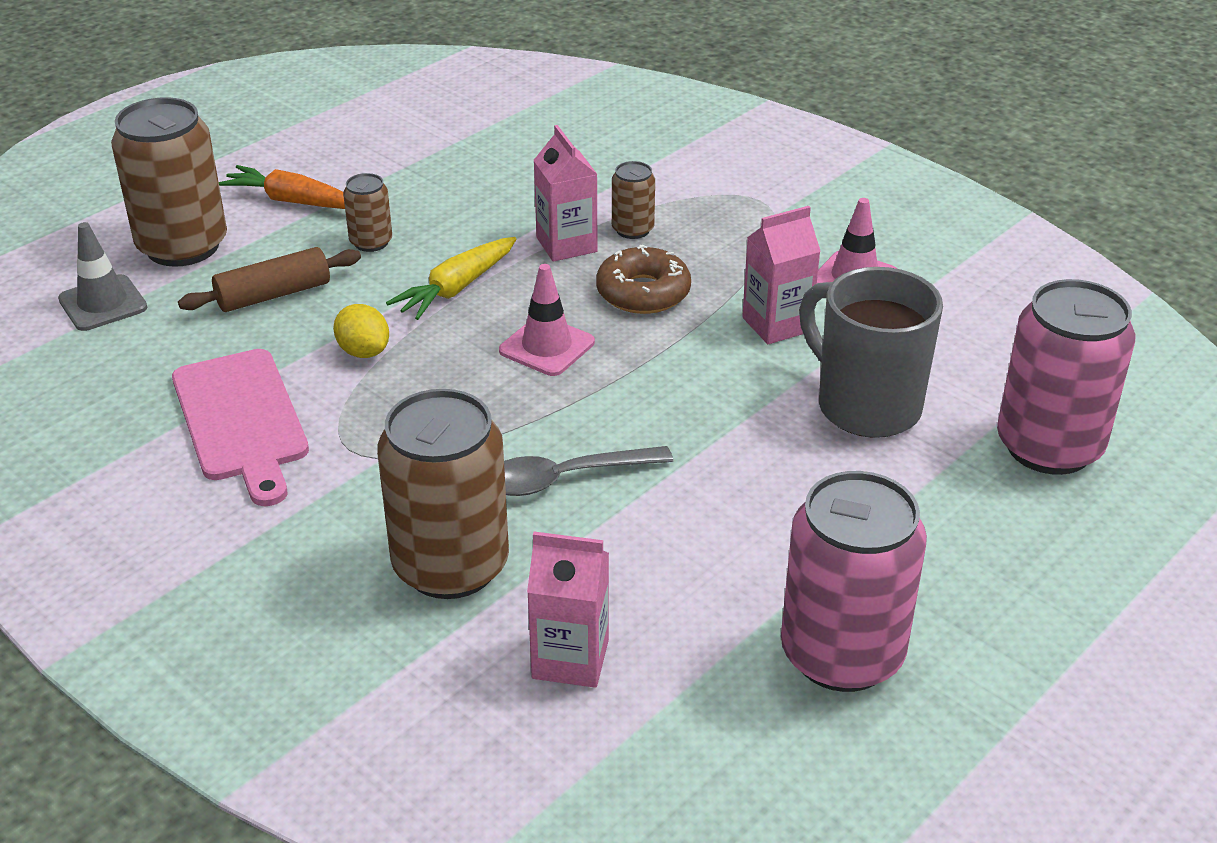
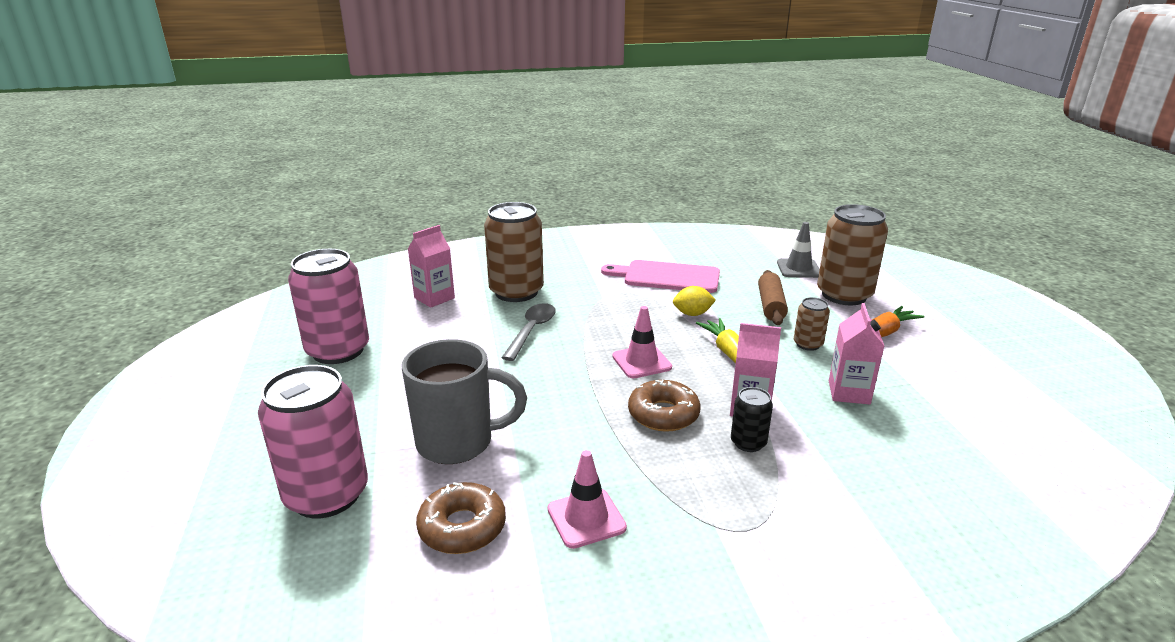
camera: 125 degrees right, 10 degrees down
brown can [612,161,655,239] -> black can [731,387,773,452]
pink carton [742,206,821,344] -> pink carton moved to [829,303,884,404]
none -> brown donut [416,482,506,554]

